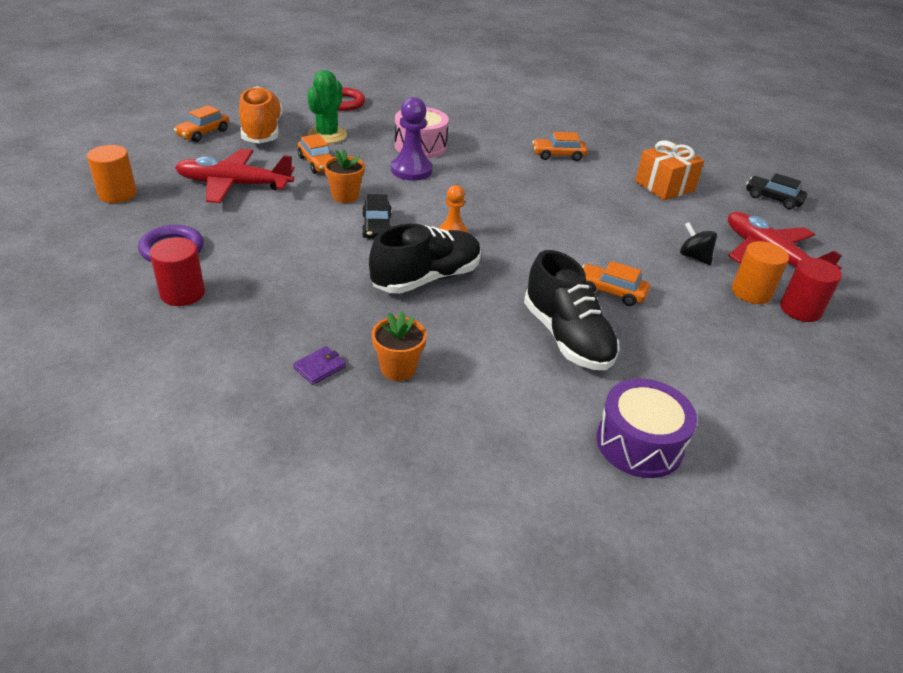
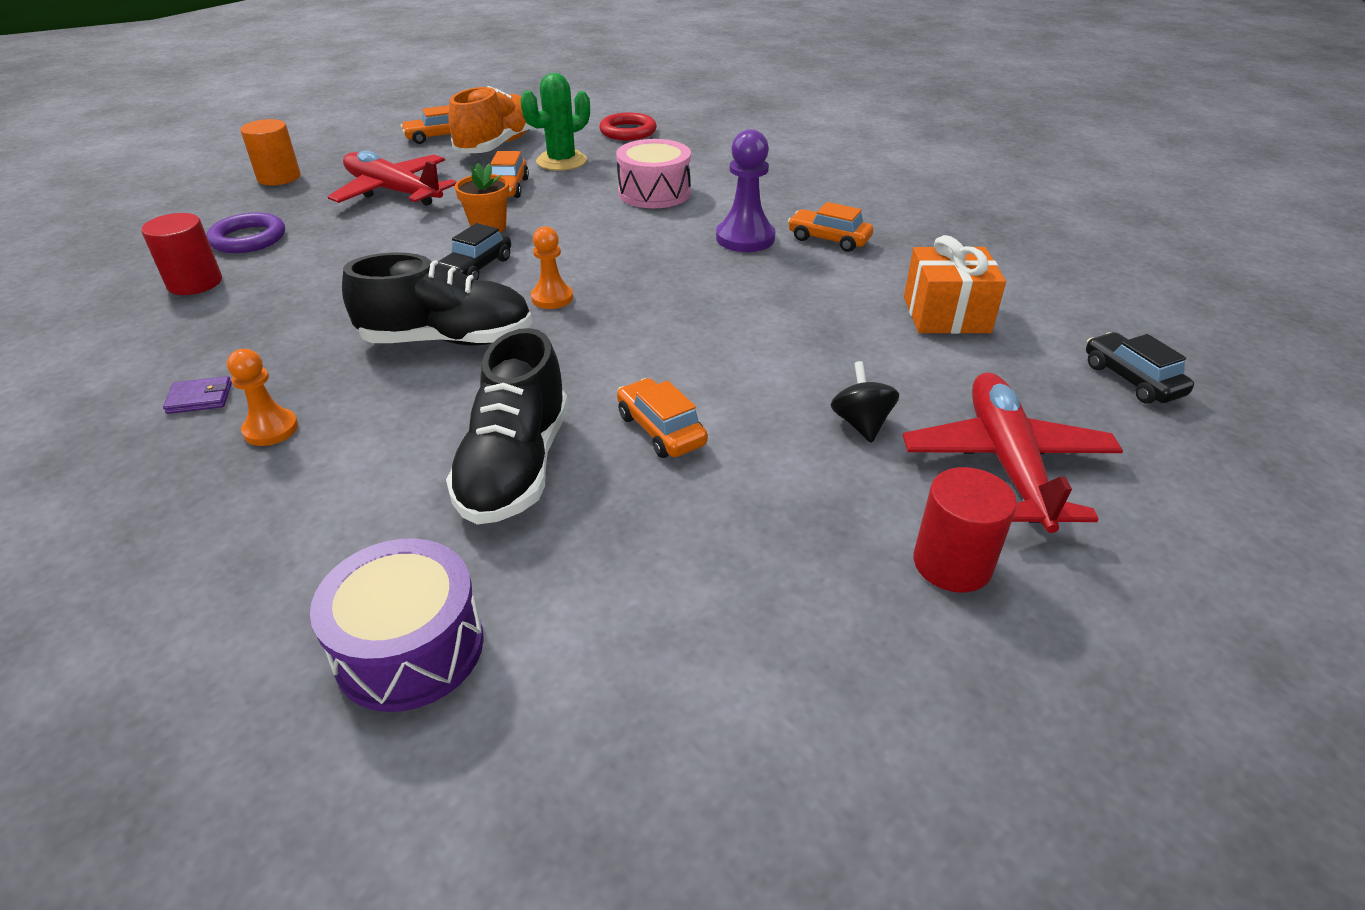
camera: 35 degrees right, 0 degrees up
orange flower pot [372,311,427,381] -> orange pawn [227,349,298,446]
purple pawn [391,97,433,181] -> purple pawn moved to [716,129,776,252]
orange cylinder [732,241,789,304] -> none

